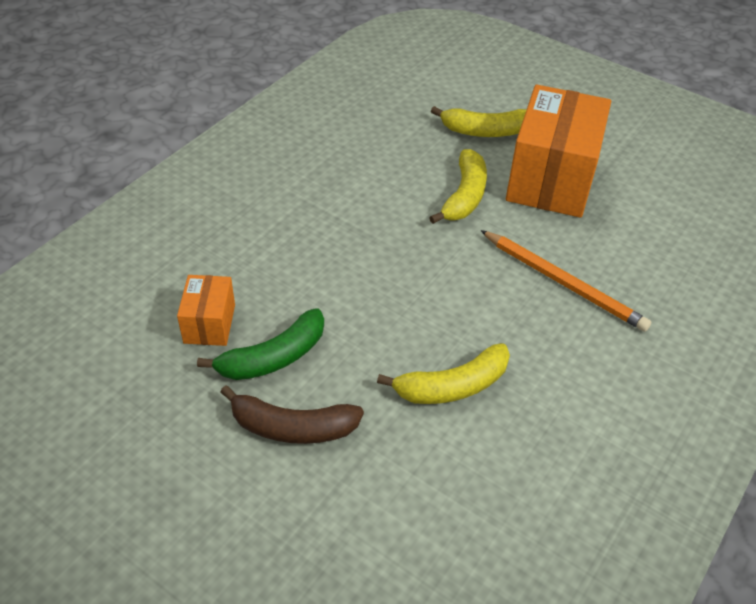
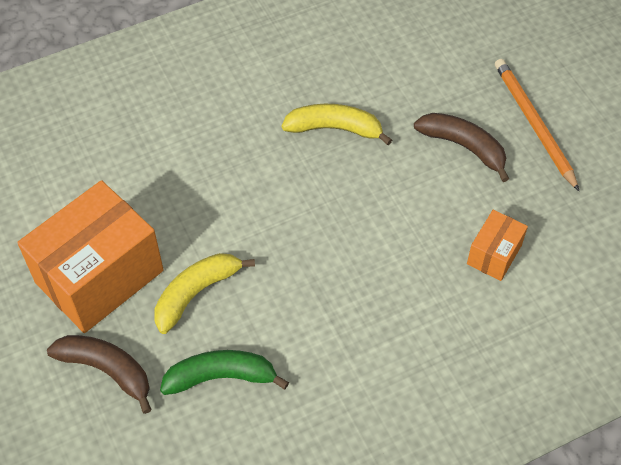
camera: 150 degrees left, 10 degrees up
green banana [197,308,324,380] -> green banana moved to [160,350,289,395]
yellow banana [431,106,526,137] -> brown banana [47,335,152,414]
orange pencil [480,230,651,332] -> orange pencil moved to [495,59,579,191]

